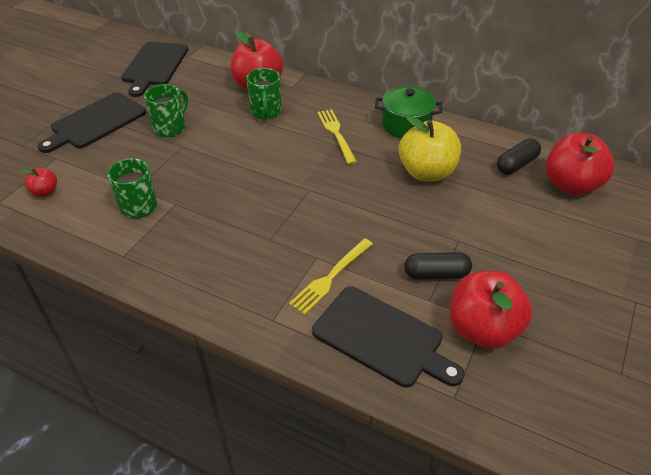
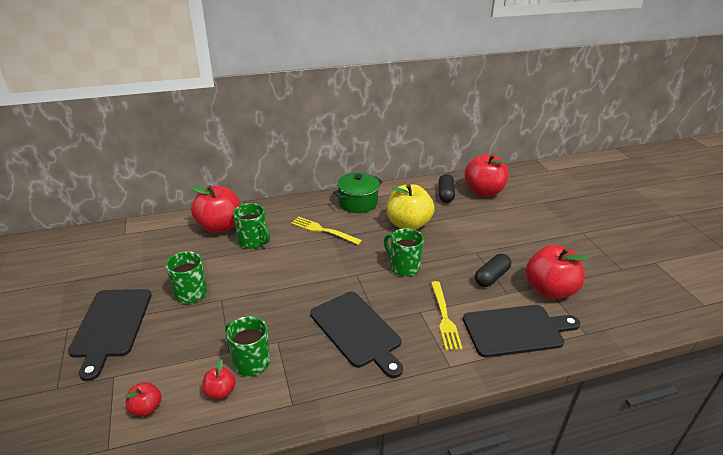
camera: 45 degrees left, 10 degrees down
black cutting board [121,42,188,97] -> black cutting board moved to [310,292,403,378]
none -> red apple [202,359,236,399]
none -> green mug [384,228,424,277]

